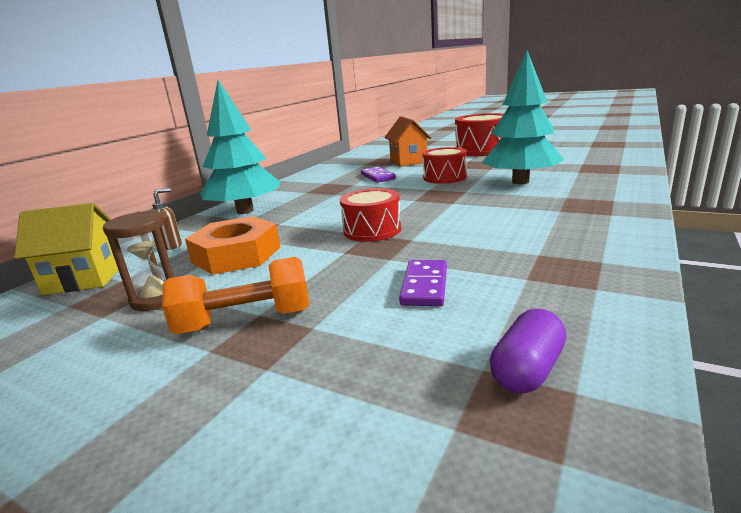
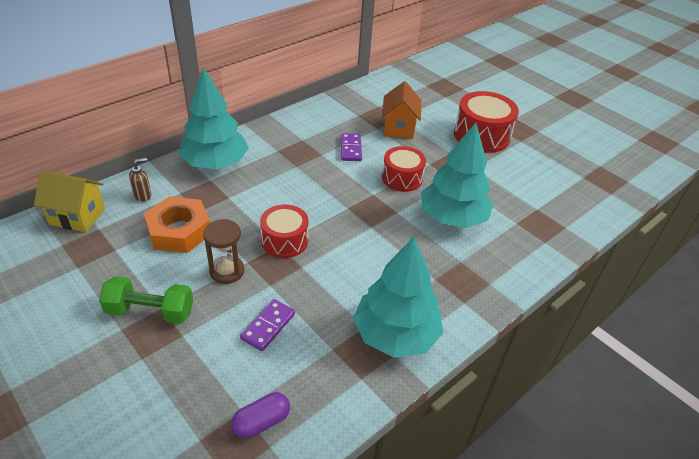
camera: 15 degrees right, 20 degrees up
brown hourglass [103,211,174,311] -> brown hourglass moved to [203,219,244,284]
orange dumbbell [162,257,310,334] -> green dumbbell [99,276,193,324]
none -> turquoise tree [353,237,443,358]

